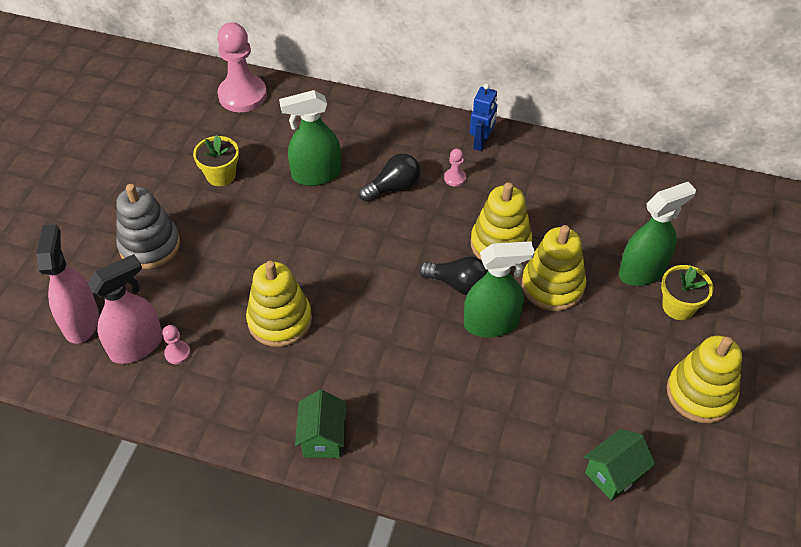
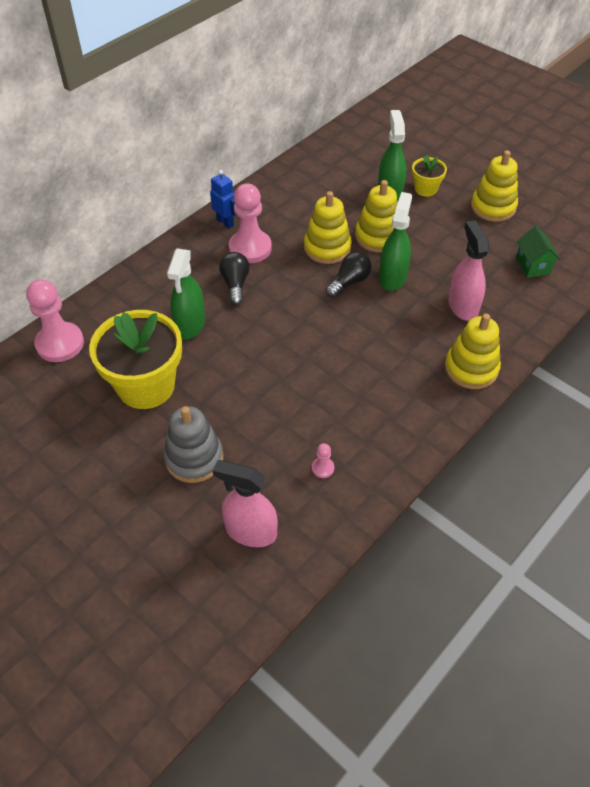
camera: 65 degrees left, 0 degrees up
pink spray bottle [88,254,163,364] -> pink spray bottle moved to [448,220,490,321]
yellow flower pot [193,135,239,186] -> yellow flower pot [89,310,182,409], size x2.06
yellow stacking toy [246,261,312,347] -> yellow stacking toy moved to [445,314,501,389]
green house [295,390,346,458] -> none
pink pawn [444,149,466,187] -> pink pawn [229,183,272,263], size x2.35

